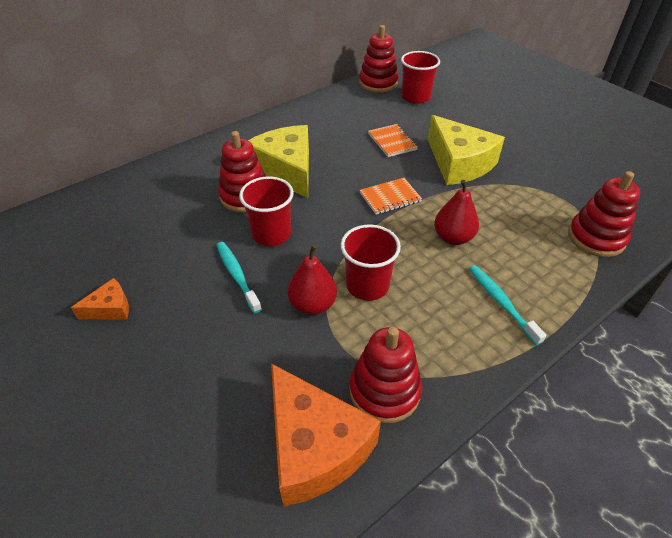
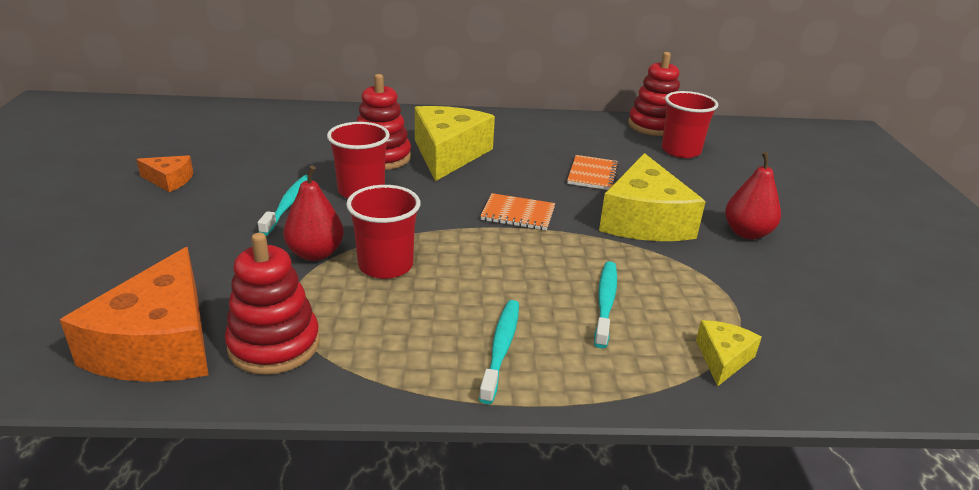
camera: 35 degrees right, 15 degrees down
red pear [434,180,479,245] -> red pear moved to [725,152,781,239]
red stacking toy [568,171,640,257] -> yellow cheese [696,320,762,387]
none -> turquoise toothbrush [594,261,617,348]

